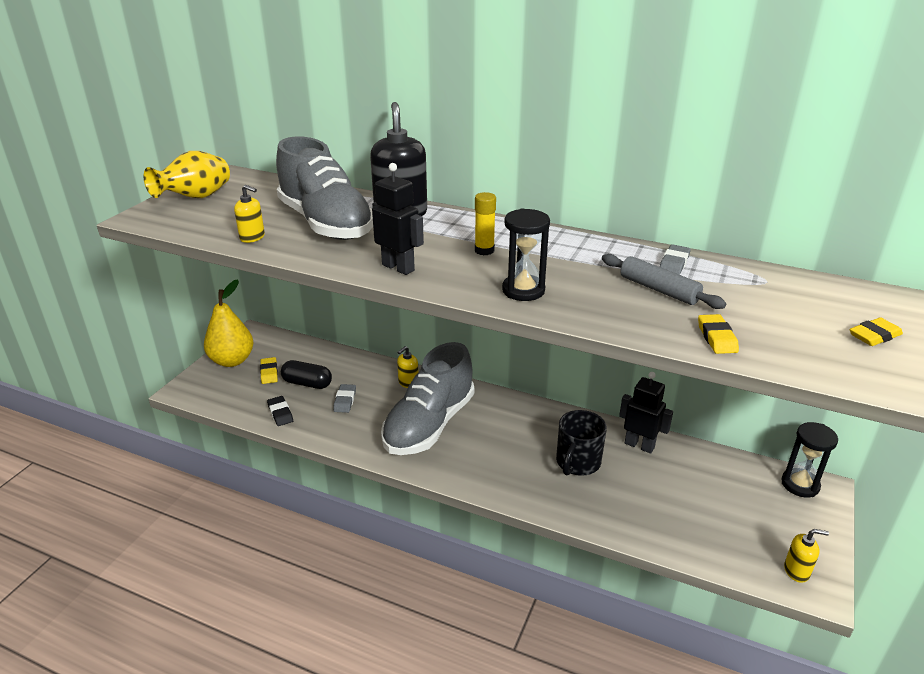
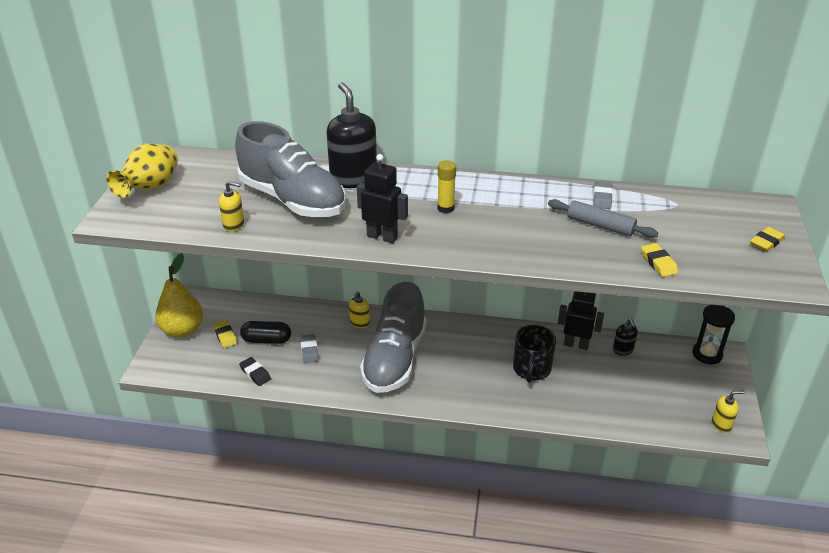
camera: 15 degrees left, 5 degrees up
black hourglass [502,208,550,301] -> none
none -> black soap dispenser [613,319,638,356]

